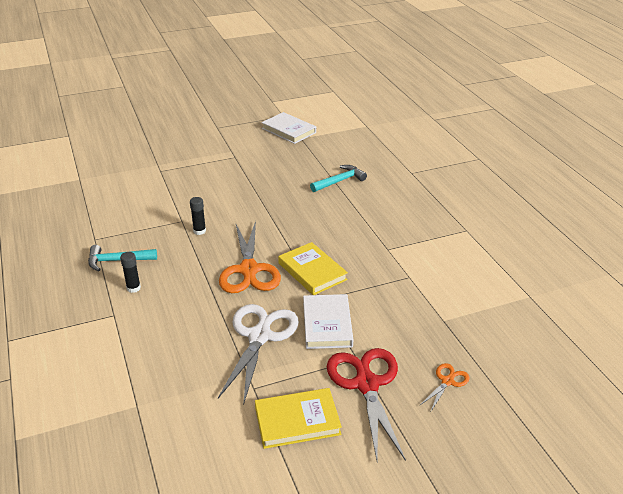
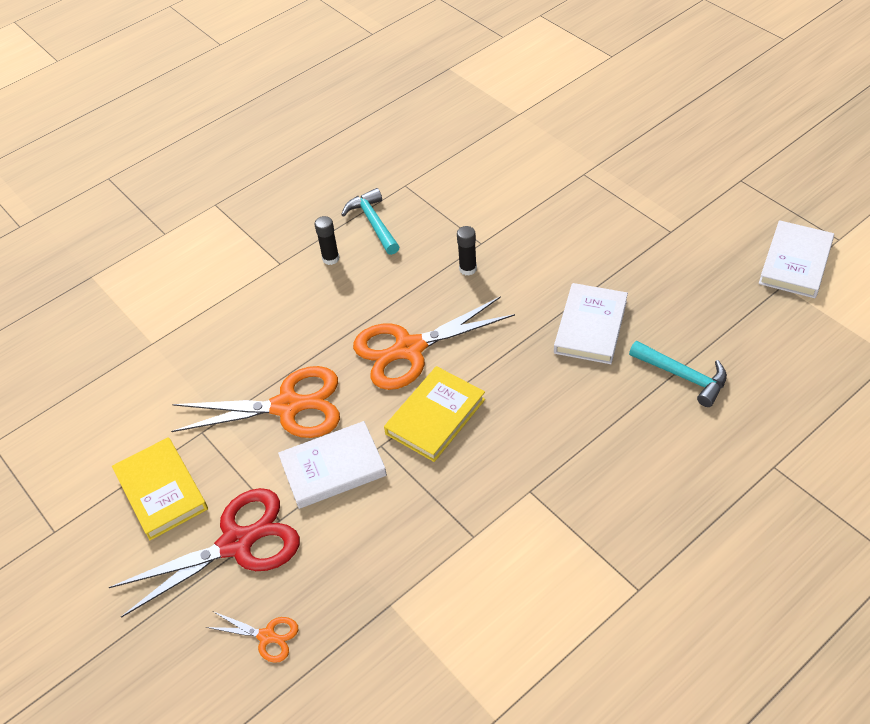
camera: 75 degrees right, 15 degrees up
white scissors [218,304,299,403] -> orange scissors [171,366,340,438]
none -> white book [554,283,628,364]

